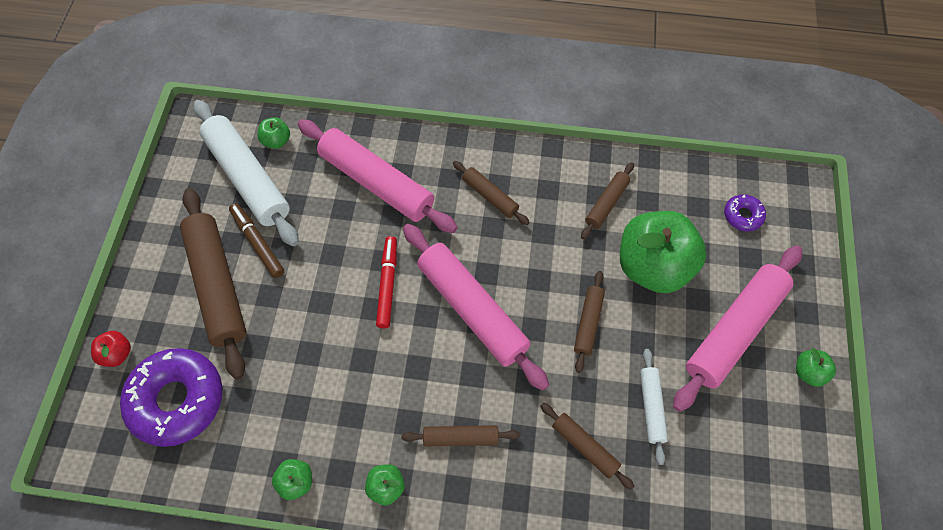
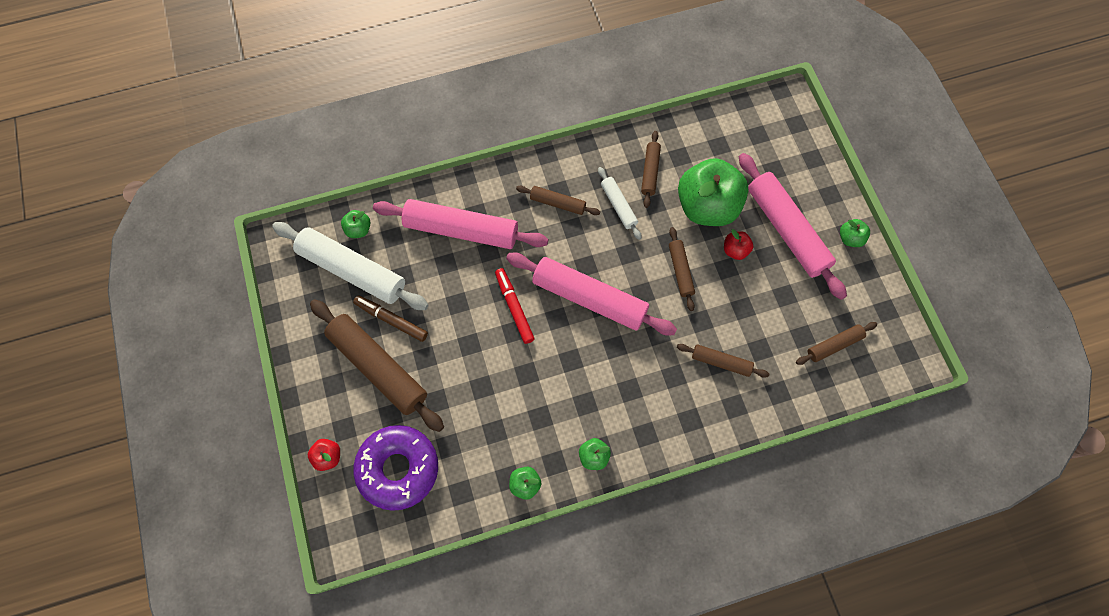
camera: 25 degrees left, 5 degrees up
brown rolling pin [401,425,520,447] -> brown rolling pin moved to [796,322,877,365]
white rolling pin [640,349,668,465] -> white rolling pin moved to [598,167,642,240]
pink rolling pin [673,246,802,412] -> pink rolling pin turned 45 degrees counterclockwise [739,153,847,300]
purple donut [724,194,766,232] -> none
none -> red apple [724,229,753,260]

